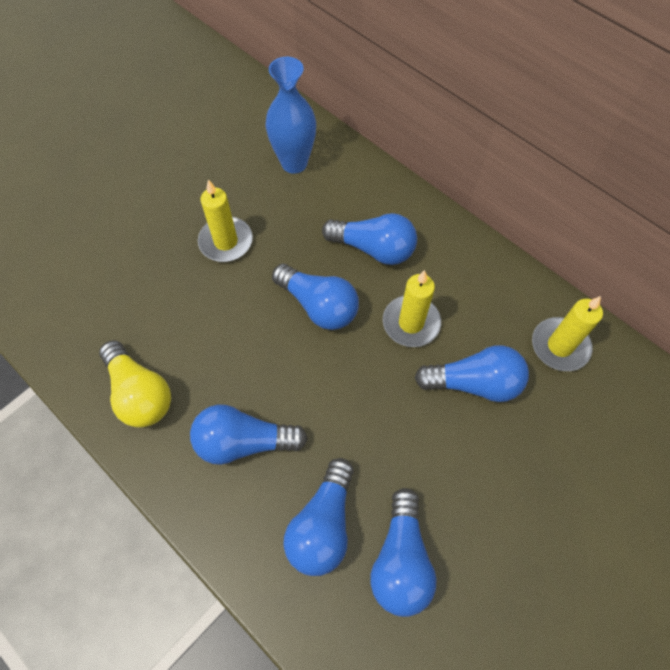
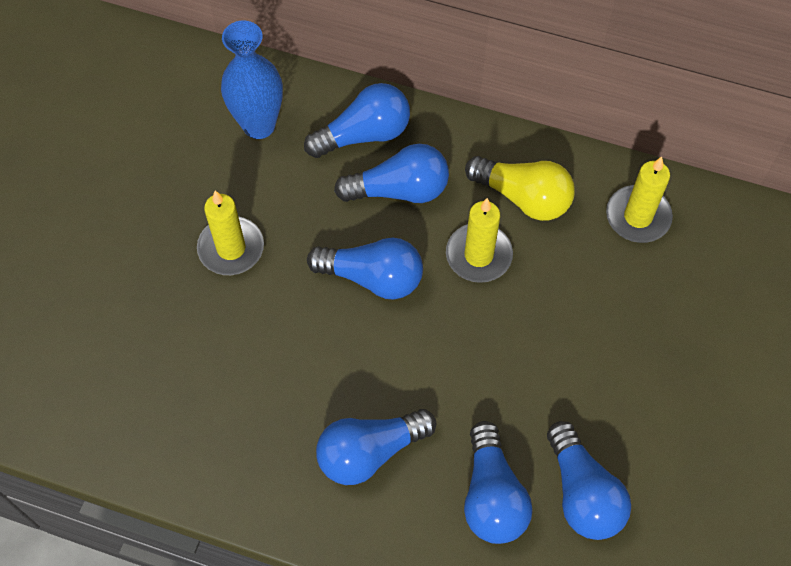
camera: 25 degrees left, 0 degrees up
yellow light bulb [99,340,171,428] -> yellow light bulb moved to [465,156,575,221]
blue light bulb [415,345,529,402] -> blue light bulb moved to [304,83,410,158]

